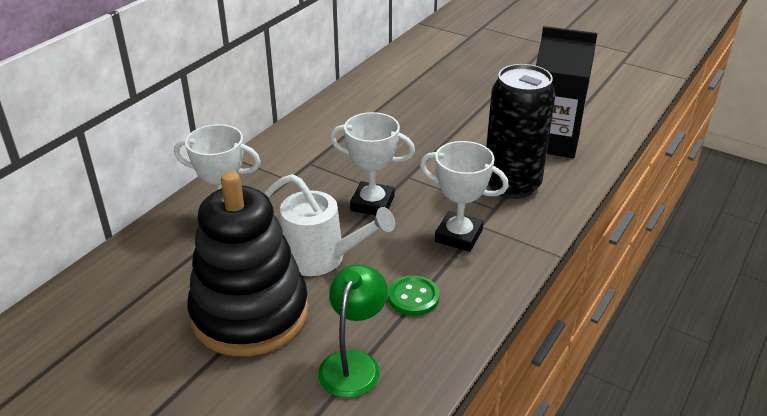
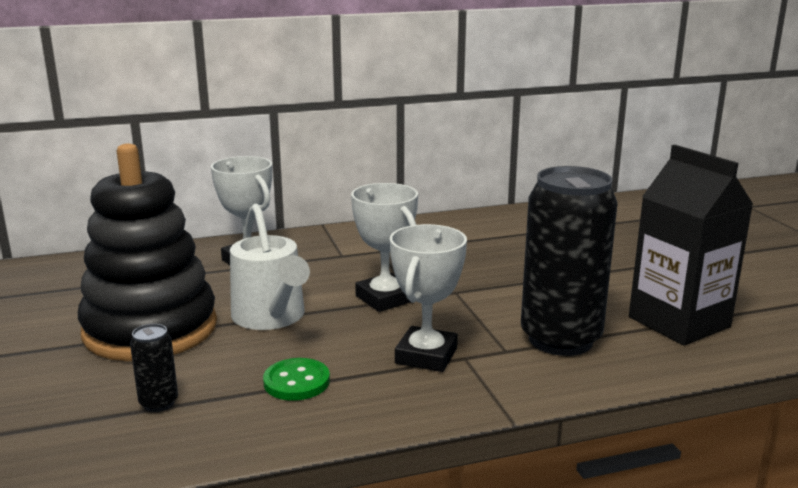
camera: 40 degrees right, 15 degrees down
green lamp [318,264,388,398] -> black can [130,324,178,412]
white trophy [420,141,509,252] -> white trophy turned 45 degrees clockwise [390,224,467,372]

